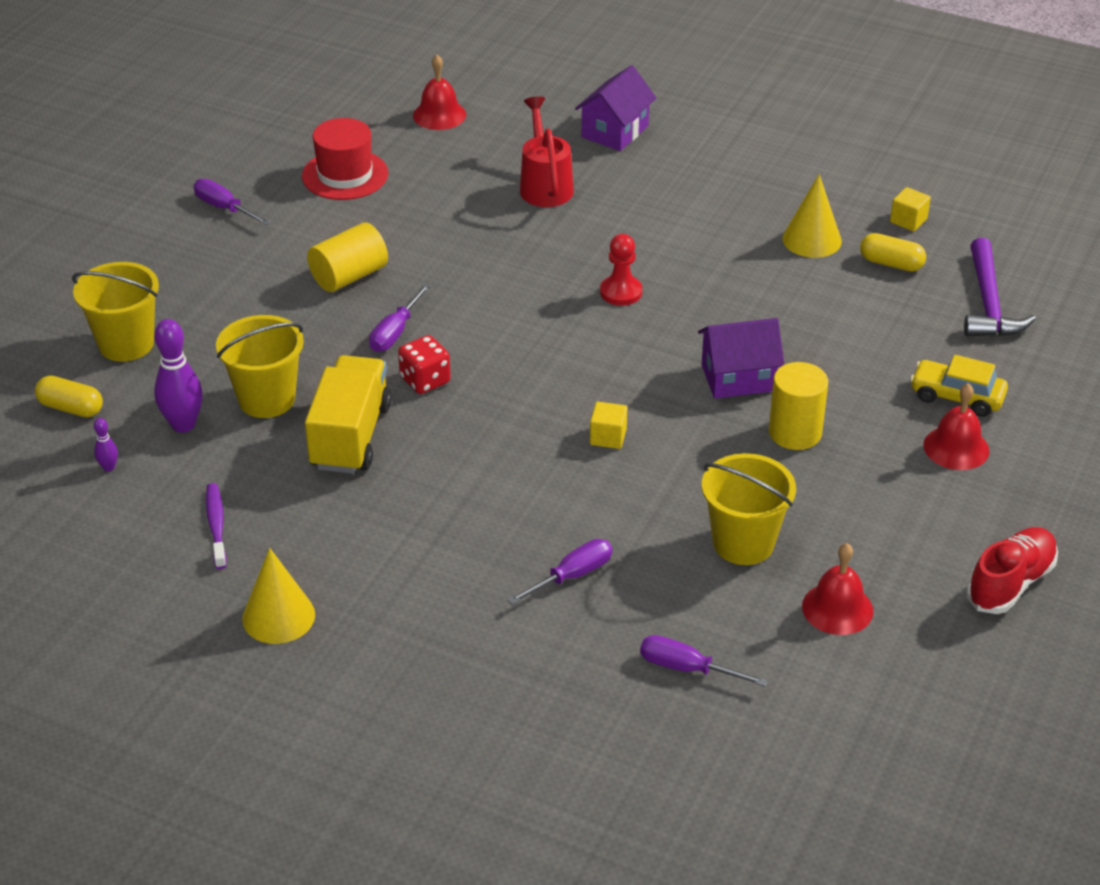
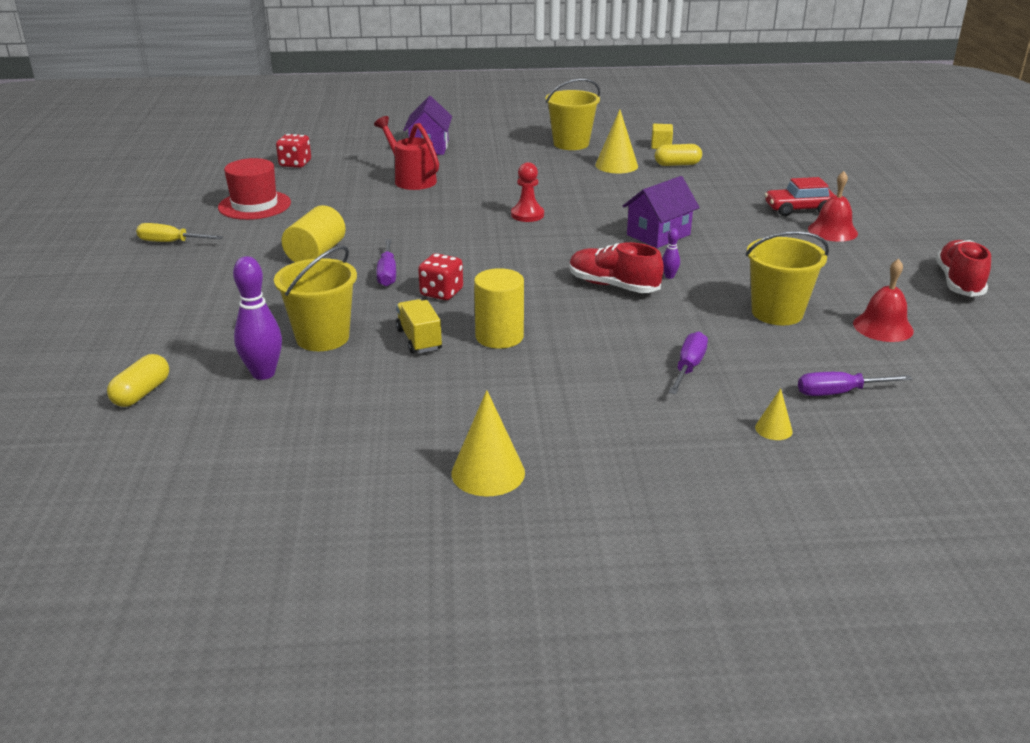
camera: 30 degrees left, 10 degrees down
yellow capsule [35,375,103,417] -> yellow capsule turned 60 degrees counterclockwise [107,354,169,407]
yellow bucket [72,262,159,362] -> yellow bucket moved to [545,78,600,150]
purple bowling pin [94,418,118,472] -> purple bowling pin moved to [662,229,680,279]
purple screwdriver [193,179,270,225] -> yellow screwdriver [136,223,223,242]
purple toothbrush [206,483,227,569] -> none
yellow truck [305,355,392,474] -> yellow truck [396,299,442,354], size x0.58
red bell [413,55,466,130] -> red dice [276,134,311,168]
yellow cube [590,402,627,449] -> red shoe [569,242,664,293]
yellow cylinder [769,362,828,450] -> yellow cylinder moved to [474,268,524,349]
yellow car [910,355,1008,417] -> red car [764,177,835,216]
purple hammer [964,238,1036,337] -> none
none -> yellow cone [755,388,793,440]

